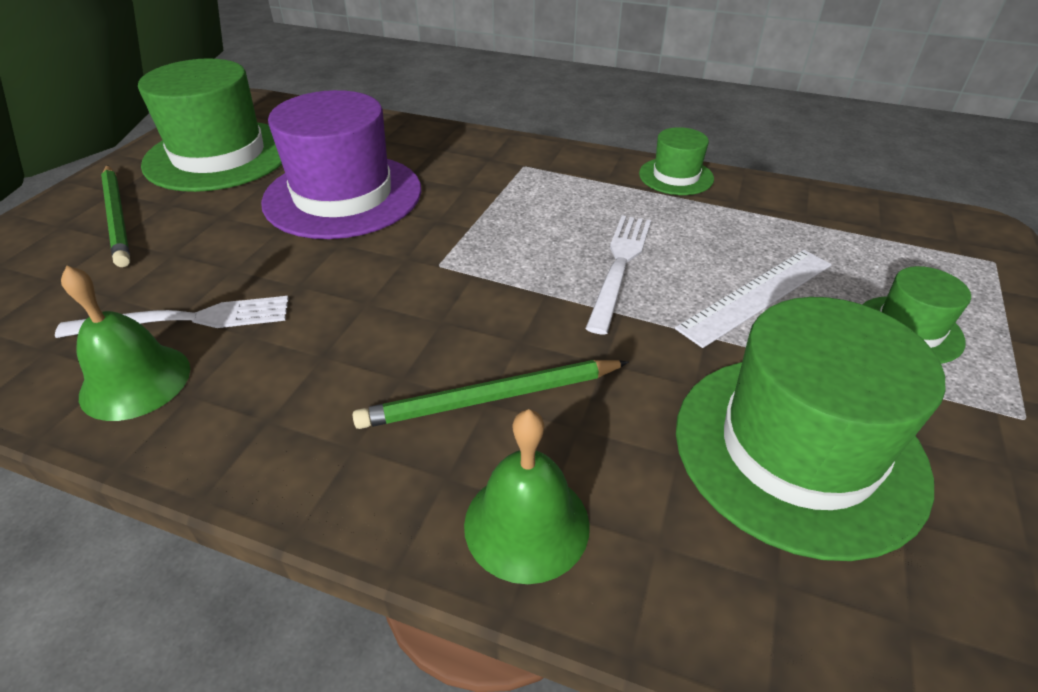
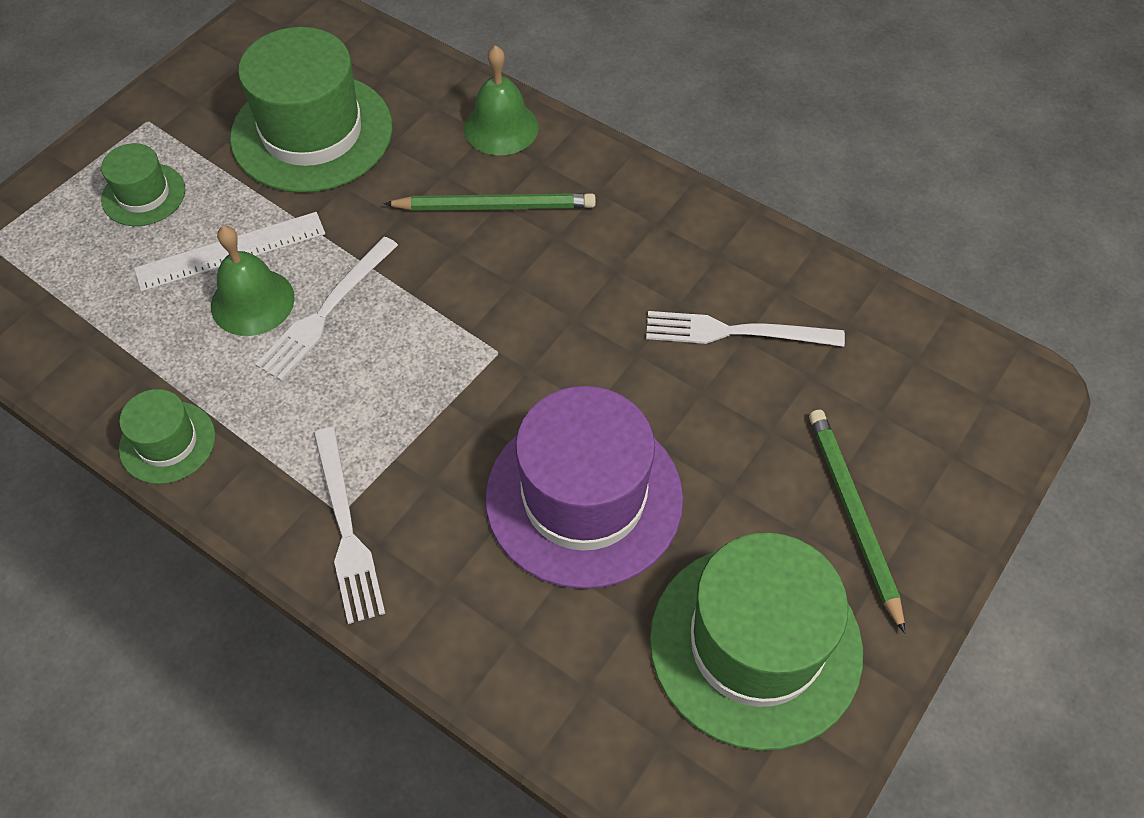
camera: 165 degrees left, 15 degrees up
green bell [61,266,190,421] -> green bell moved to [211,226,295,336]
none -> white fork [313,427,385,624]

